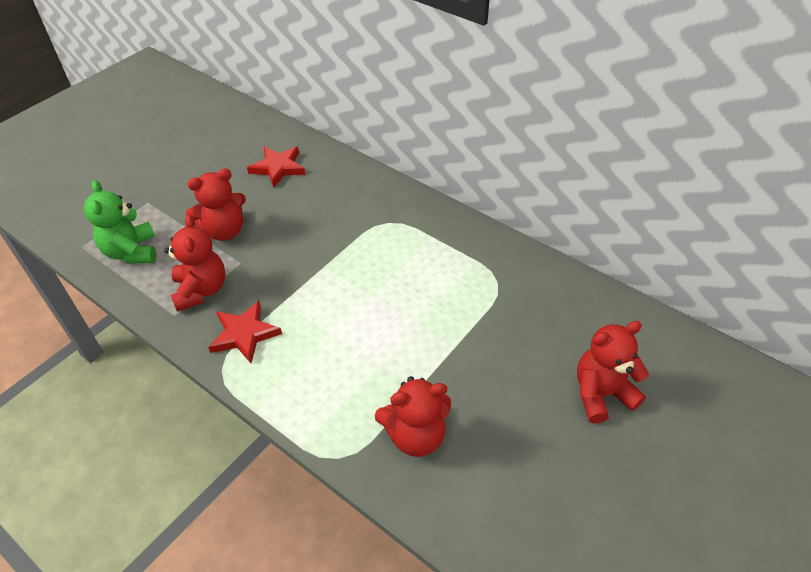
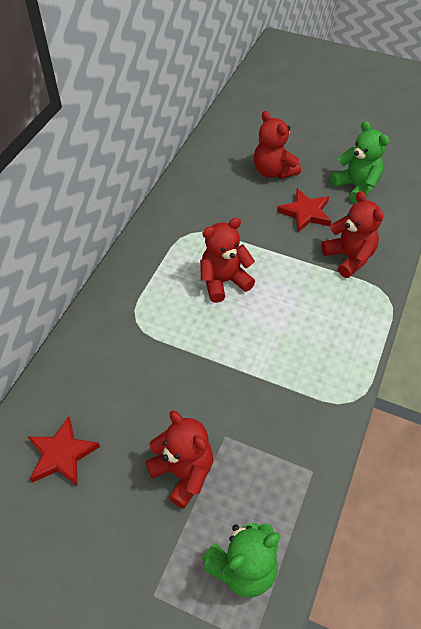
camera: 105 degrees left, 5 degrees up
red teddy bear [164,215,225,312] -> red teddy bear moved to [200,218,255,303]
red star [208,301,282,363] -> red star moved to [277,189,331,232]
none -> green teddy bear [330,121,389,204]

